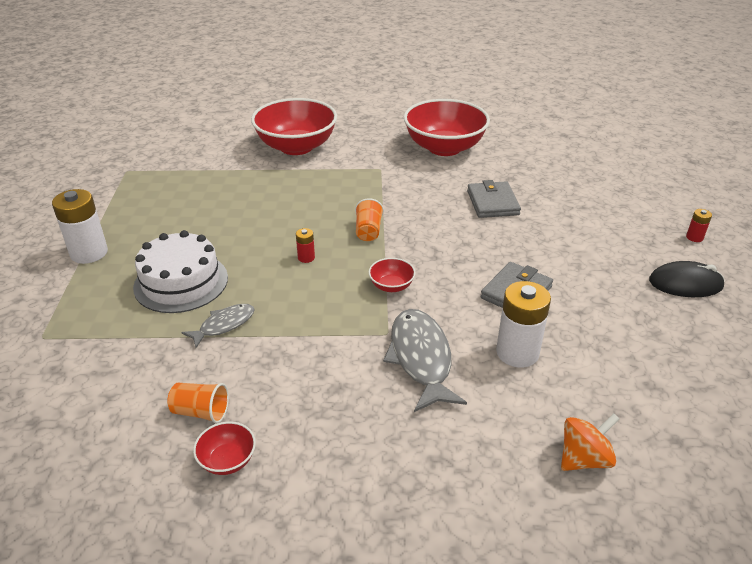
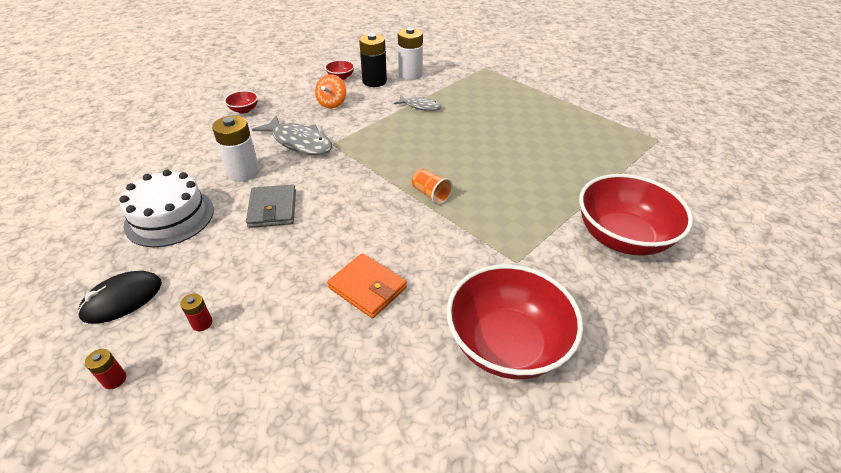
camera: 135 degrees right, 5 degrees up
white battery [52,189,108,264] -> white battery moved to [398,27,423,80]
white cake [133,230,228,313] -> white cake moved to [120,170,214,247]
orange cup [167,383,229,423] -> black battery [359,33,387,87]
grey fish [181,304,255,348] -> grey fish turned 75 degrees counterclockwise [394,95,442,111]
red battery [296,228,315,263] -> red battery moved to [180,293,213,331]
red bowl [368,258,416,292] -> red bowl moved to [224,91,258,114]
grey wallet [467,180,521,218] -> orange wallet [327,253,407,318]
orange spinning top [561,413,619,471] -> orange spinning top moved to [315,74,346,108]

